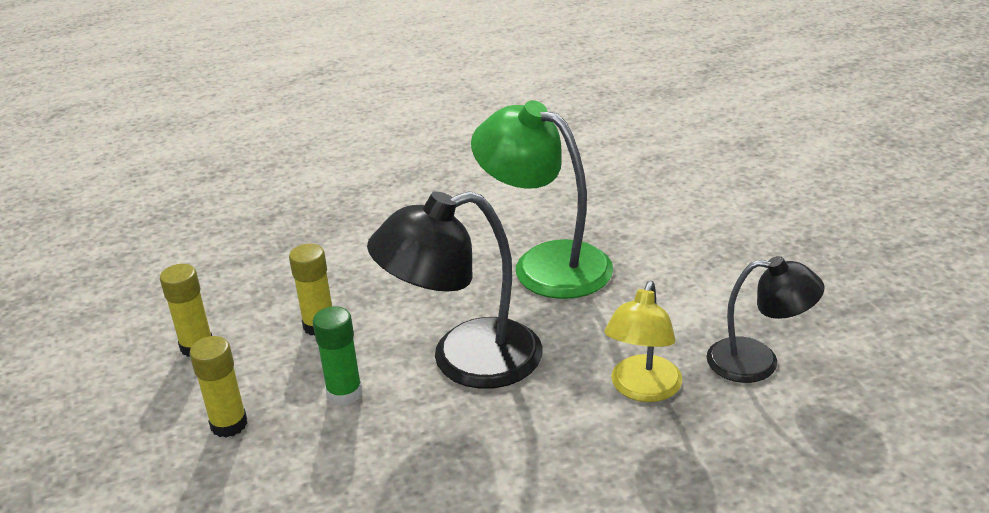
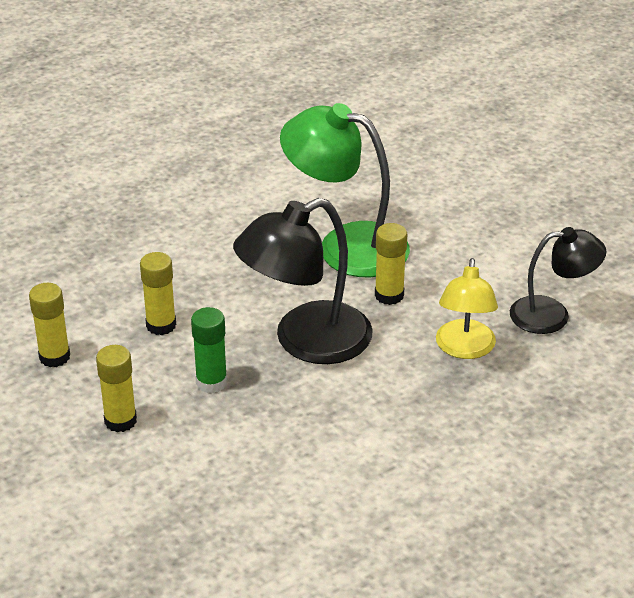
camera: 15 degrees left, 5 degrees up
none -> yellow glue stick [375,223,407,305]

